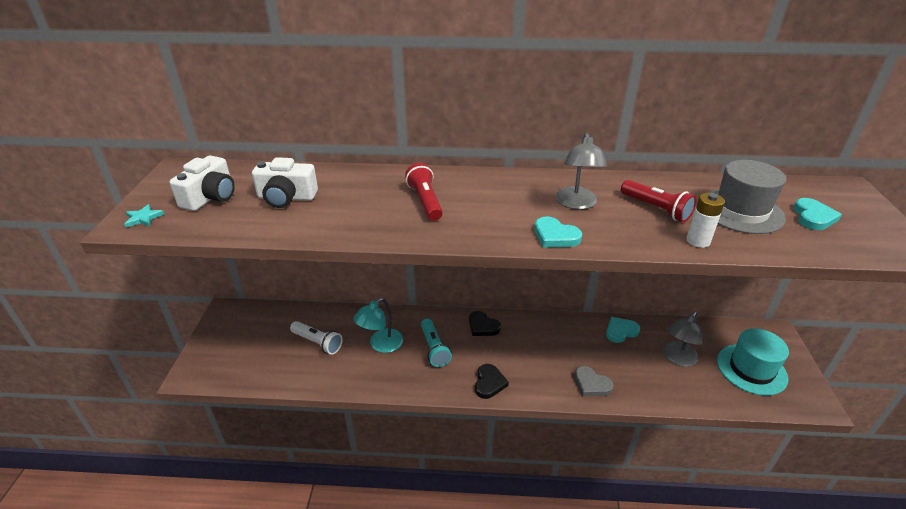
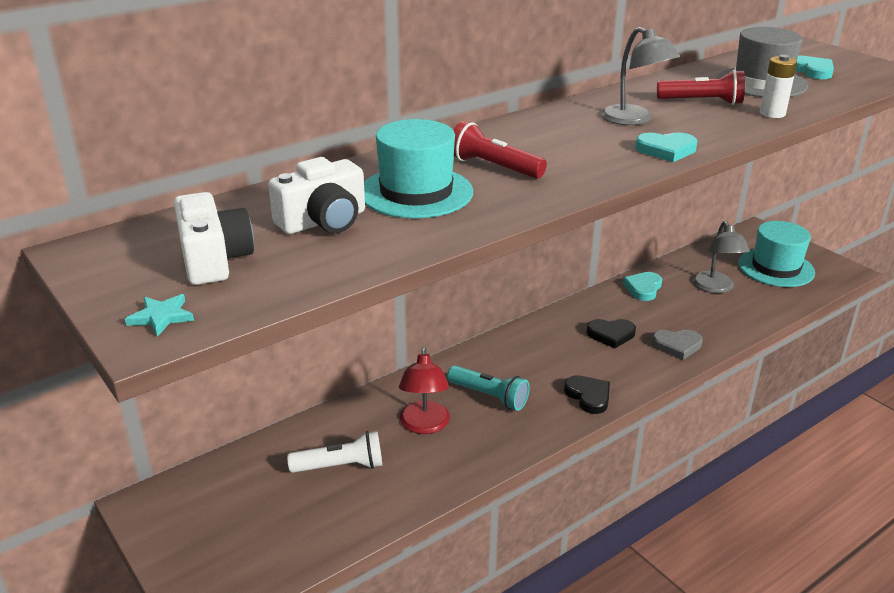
camera: 40 degrees left, 5 degrees down
turquoise lamp [353,298,403,353] -> red lamp [399,347,450,434]
black heart [469,311,501,336] -> black heart moved to [587,319,636,348]
none -> turquoise hat [364,119,473,218]

